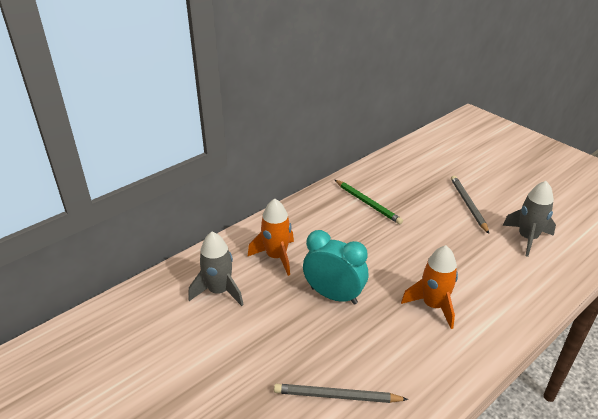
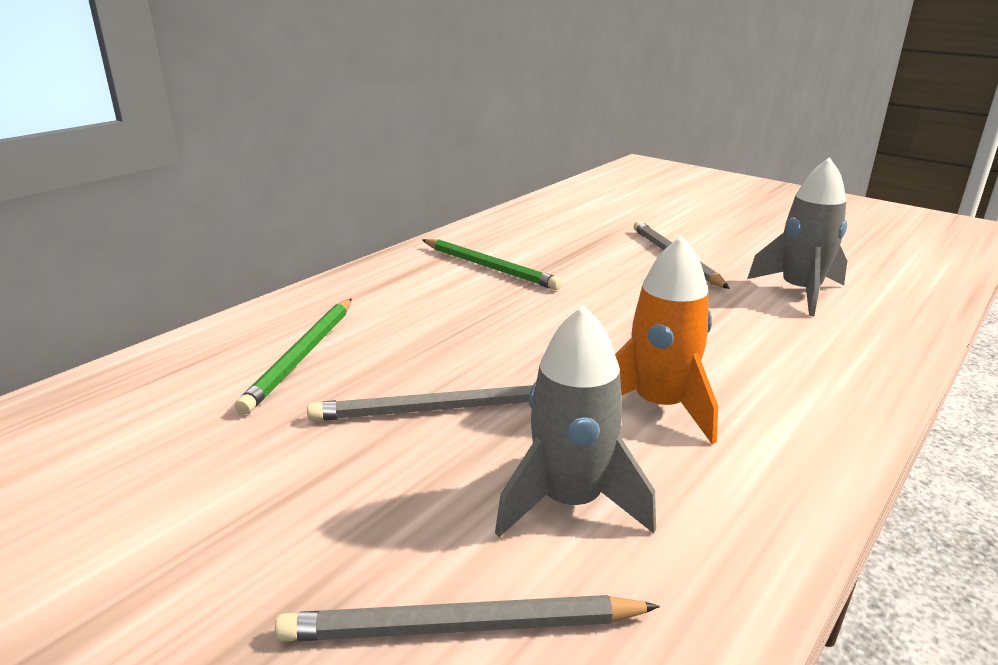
camera: 10 degrees left, 10 degrees down
grey rocket [188,232,244,306] -> grey rocket moved to [495,305,656,537]
orange rocket [248,198,294,276] -> green pencil [235,299,352,415]
turquoise clock [303,230,368,305] -> grey pencil [307,385,533,421]

